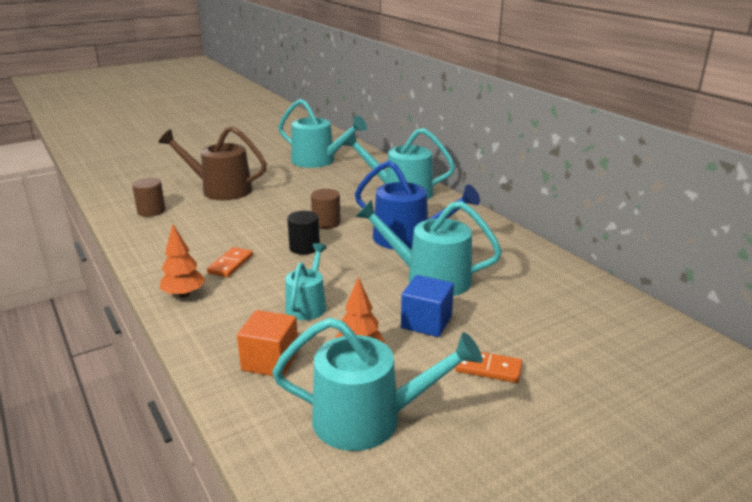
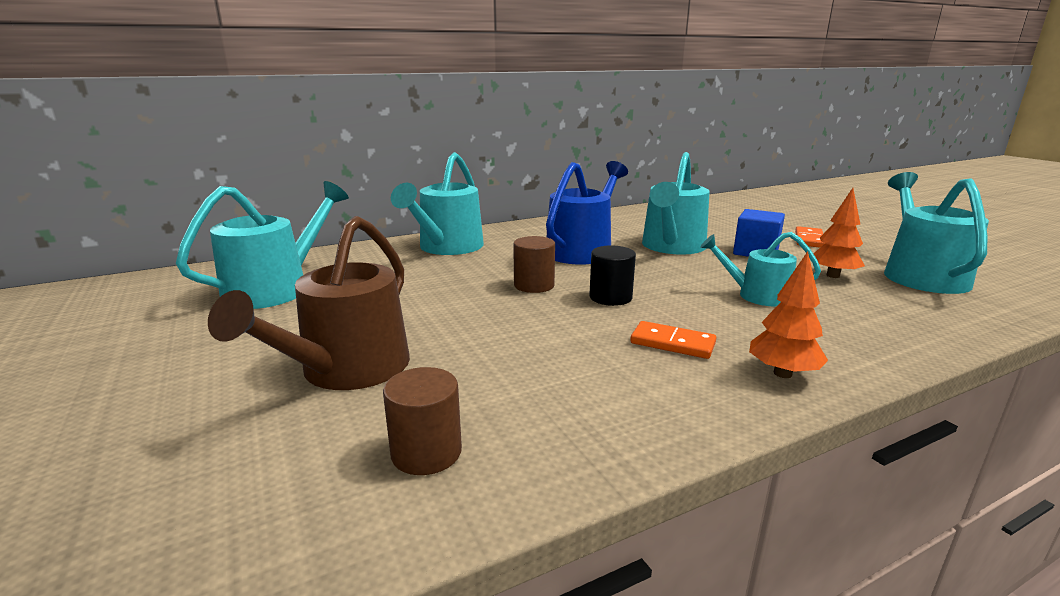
camera: 85 degrees left, 5 degrees down
orange cube [237,310,299,377] -> none

